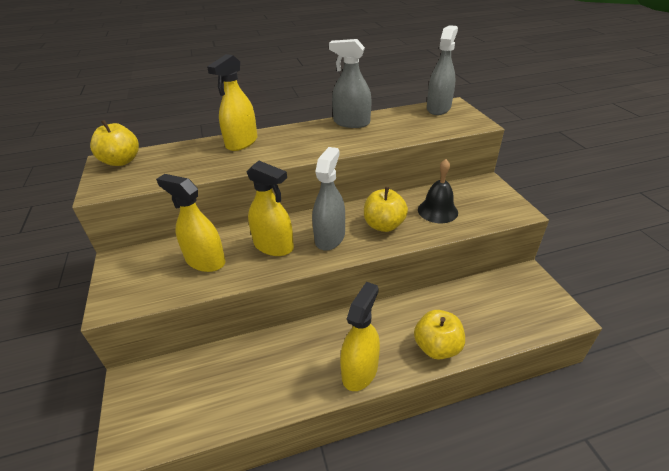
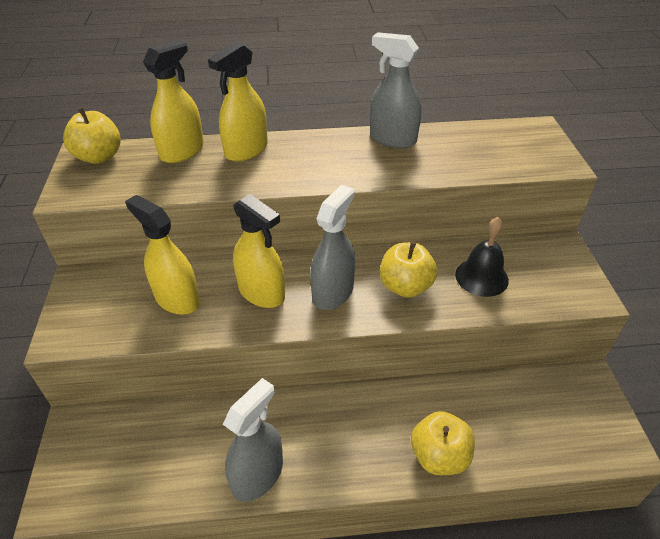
camera: 10 degrees right, 5 degrees up
yellow spray bottle [340,282,380,391] -> yellow spray bottle moved to [143,40,204,163]
grey spray bottle [427,25,458,115] -> grey spray bottle moved to [223,378,283,502]

